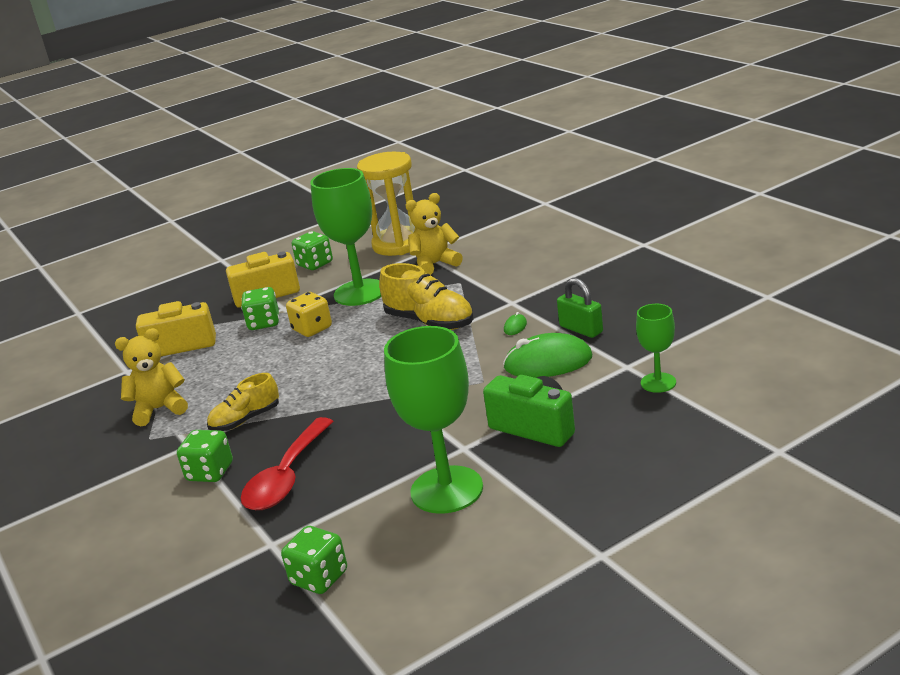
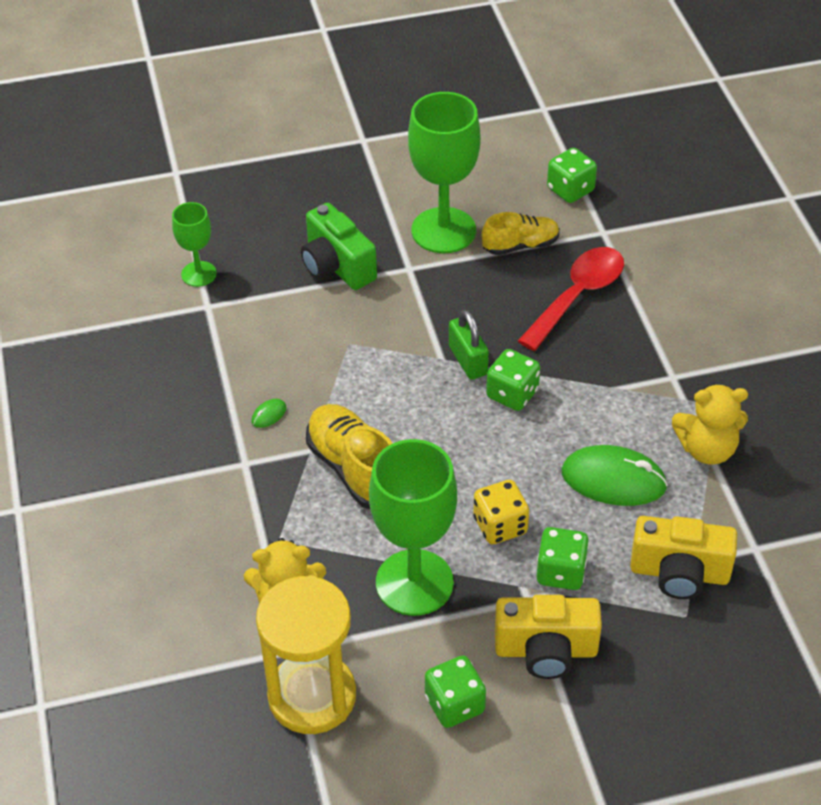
camera: 165 degrees left, 20 degrees up
green dice [177,430,233,482] -> green dice moved to [486,349,540,411]
yellow shoe [207,373,279,431] -> yellow shoe moved to [482,212,560,255]
green mouse [503,333,592,378] -> green mouse moved to [562,445,668,506]
green padlock [557,278,603,338] -> green padlock moved to [449,309,489,380]

